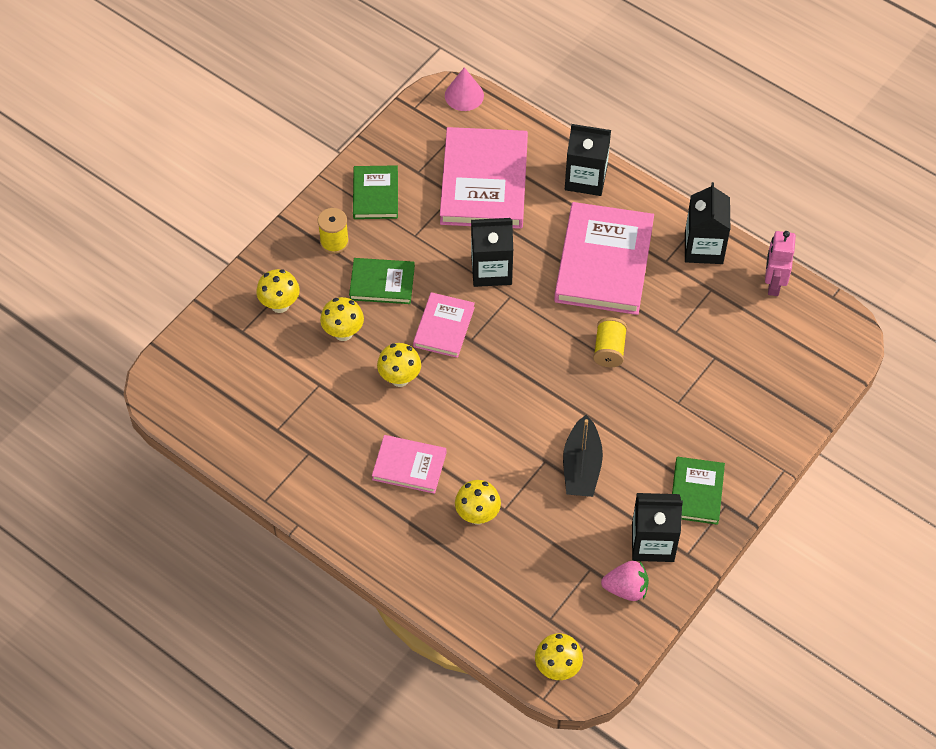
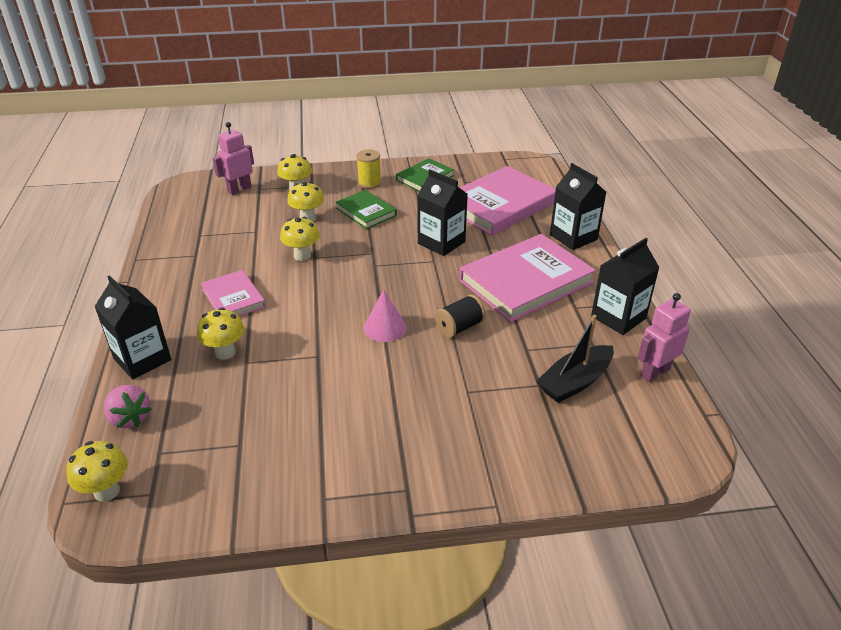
camera: 45 degrees right, 20 degrees down
pink book [413,292,475,358] -> none
pink cone [445,67,484,111] -> pink cone moved to [364,290,407,342]
black boat [563,415,603,497] -> black boat moved to [537,315,614,403]
yellow spool [593,317,627,367] -> black spool [435,294,486,338]
pink strawberry [601,561,649,601] -> pink strawberry moved to [104,385,152,428]
black carton [632,493,683,562] -> black carton moved to [94,275,171,379]
green book [672,457,725,525] -> none
none -> pink robot [213,122,254,195]

